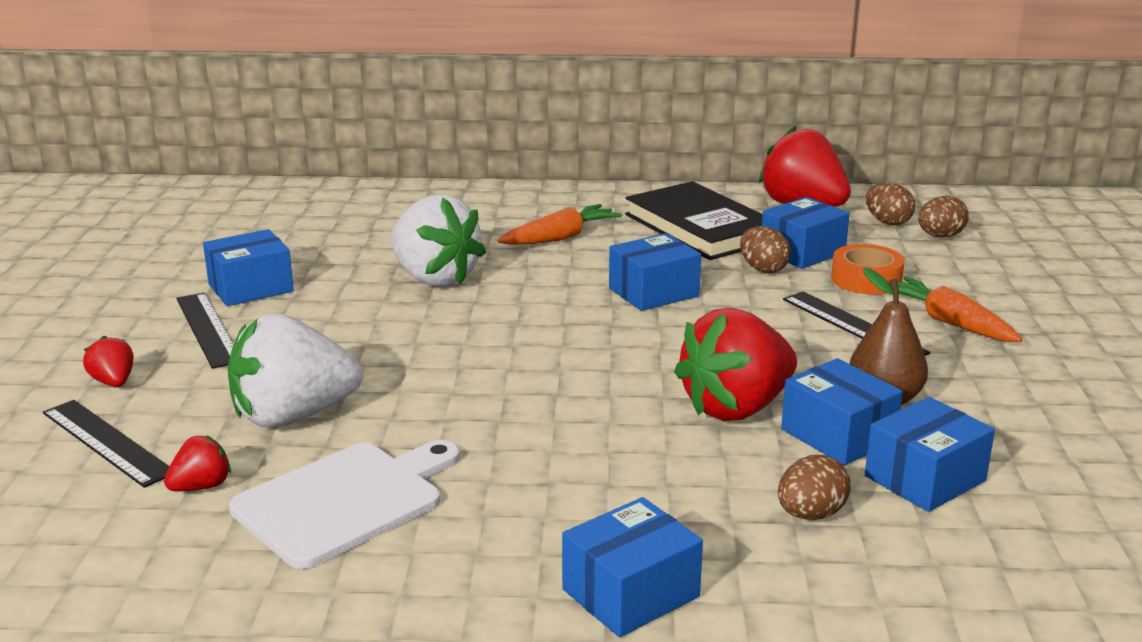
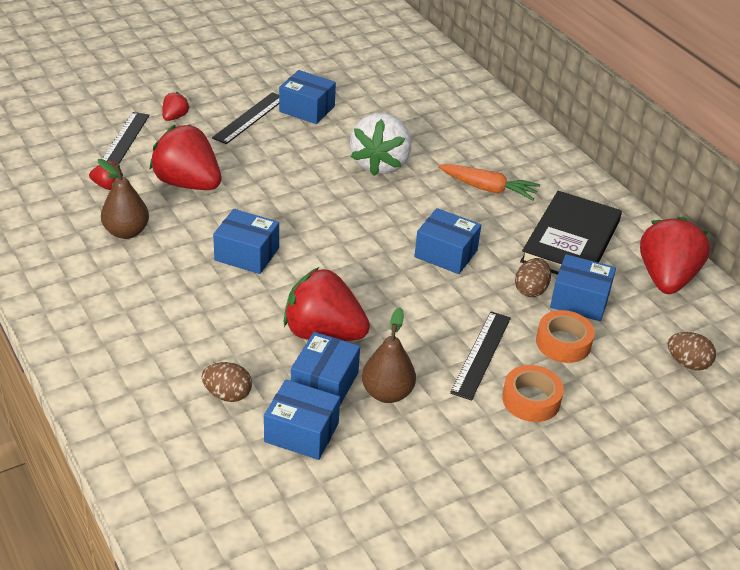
camera: 55 degrees right, 15 degrees up
white strawberry [228,313,363,428] -> red strawberry [150,125,222,190]
white cutting board [229,440,460,569] -> brown pear [98,159,149,239]
blue box [562,497,703,637] -> blue box moved to [213,209,279,274]
brown egg [866,183,915,225] -> none
orange carrot [898,276,1022,342] -> orange tape [502,365,564,422]

